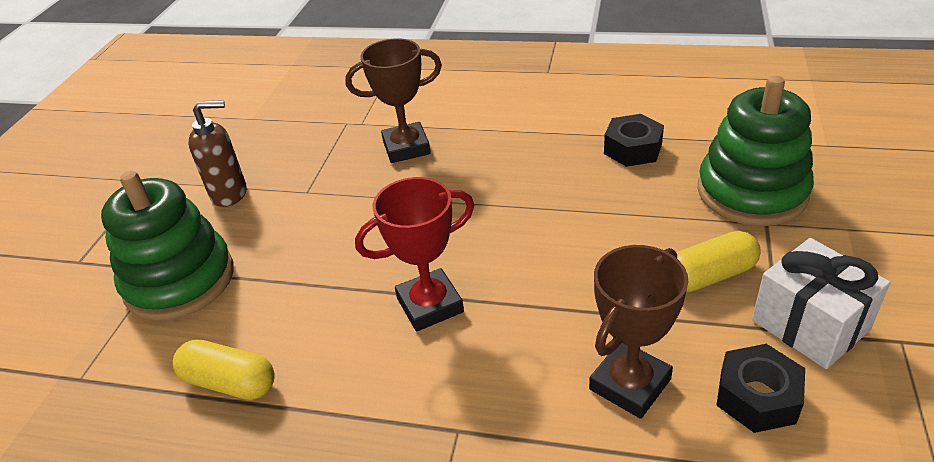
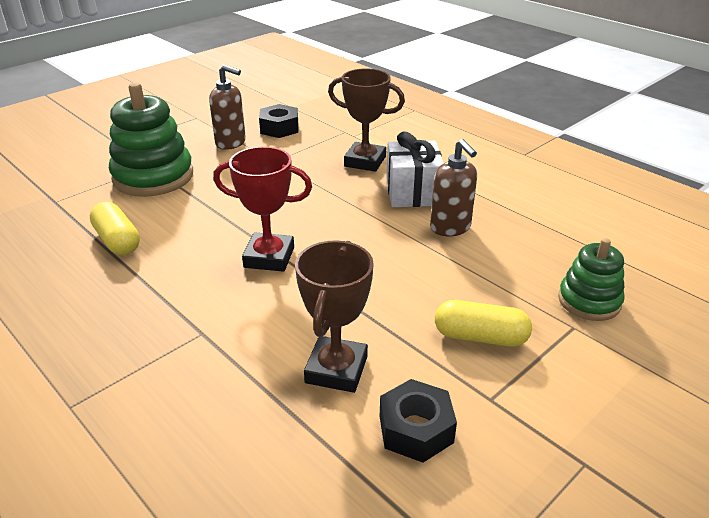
camera: 30 degrees right, 5 degrees down
brown trophy [589,245,688,419] -> brown trophy turned 60 degrees counterclockwise [295,240,374,393]
black nut [604,114,664,167] -> black nut moved to [259,104,298,138]
green stacking toy [698,76,814,226] -> green stacking toy [558,238,625,321], size x0.59
white gift [752,238,891,369] -> white gift moved to [386,131,444,207]
none -> brown soap dispenser [430,139,477,236]

